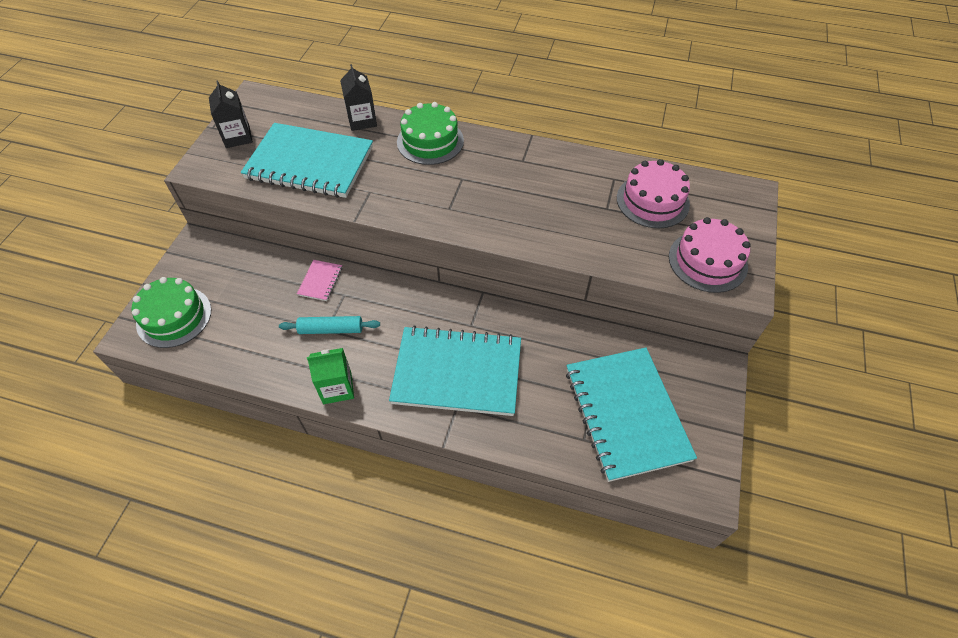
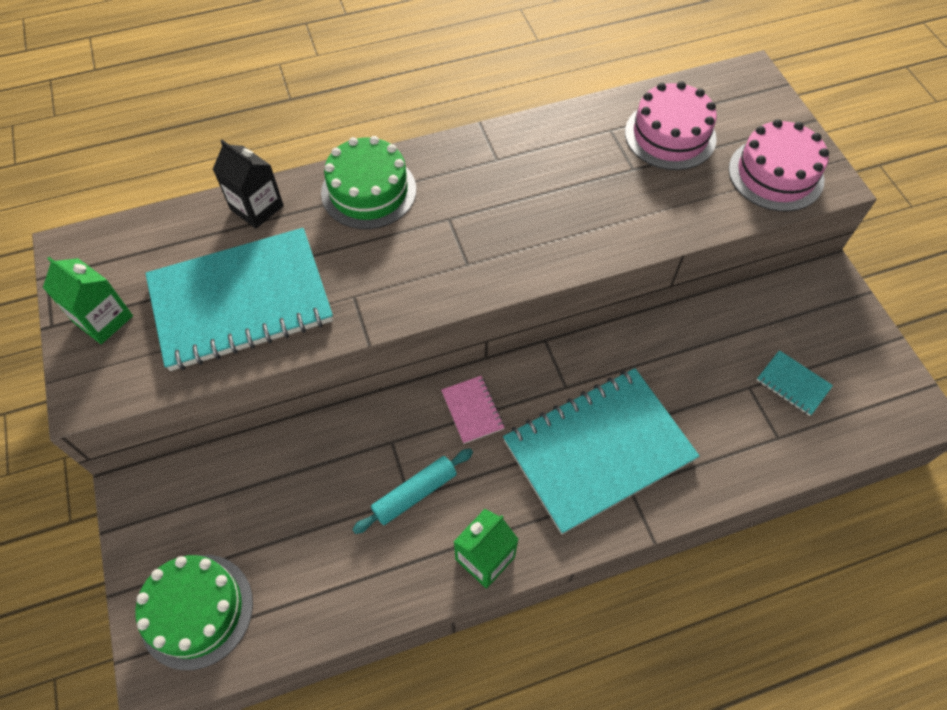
camera: 35 degrees left, 5 degrees up
black carton [209,80,253,148] -> green carton [43,257,133,344]
pink notebook [297,260,342,301] -> pink notebook moved to [441,376,505,444]
turquoise notebook [566,347,697,482] -> turquoise notebook [757,350,833,416], size x0.40

